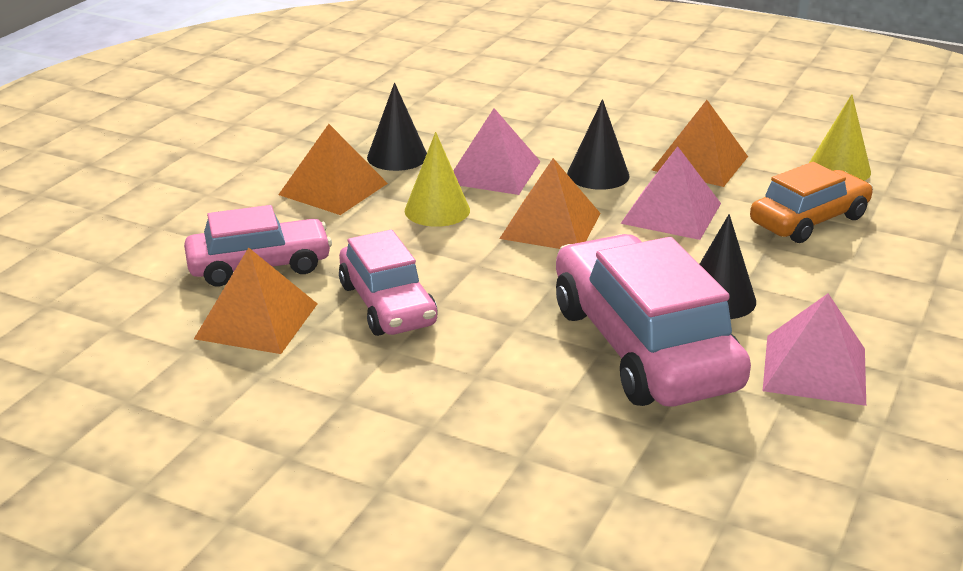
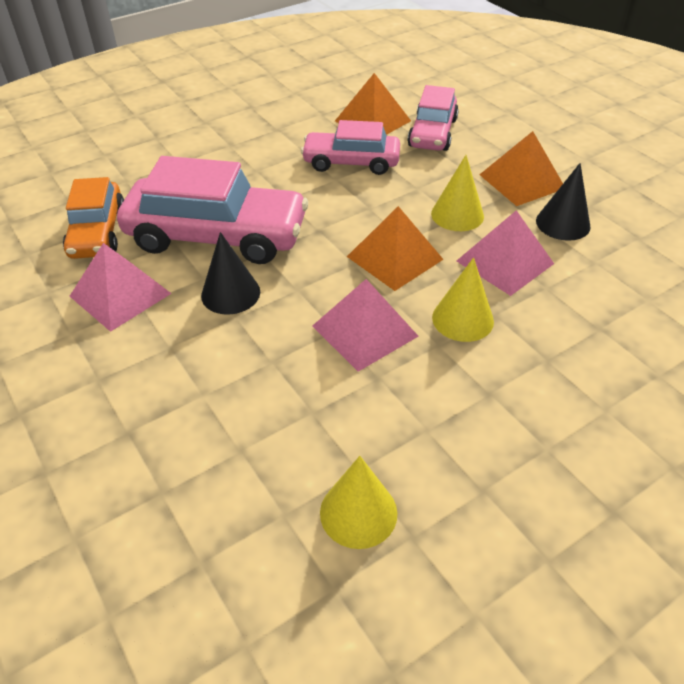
camera: 120 degrees right, 15 degrees up
black cone [567,99,630,190] -> yellow cone [432,257,494,342]
orange pyramid [652,100,748,187] -> none
orange car [750,162,873,243] -> orange car moved to [63,177,124,259]

